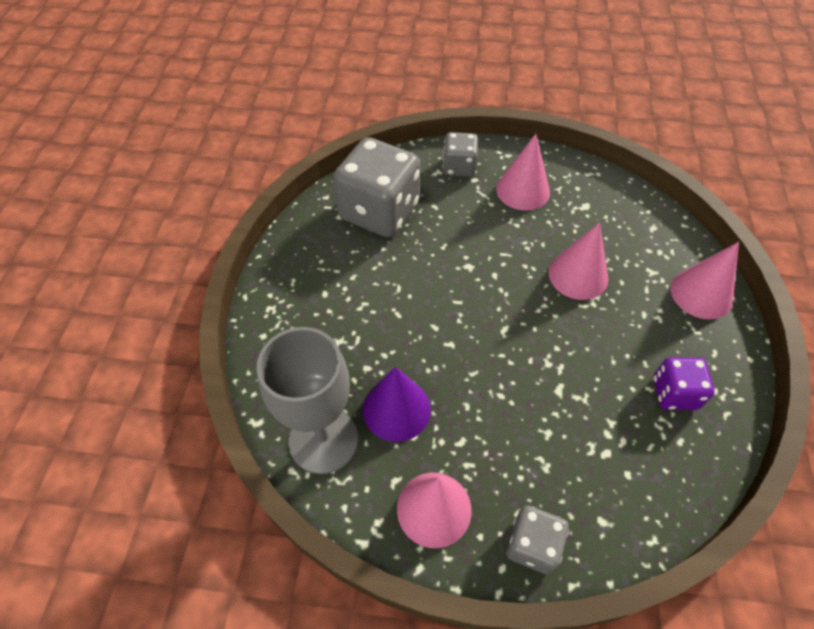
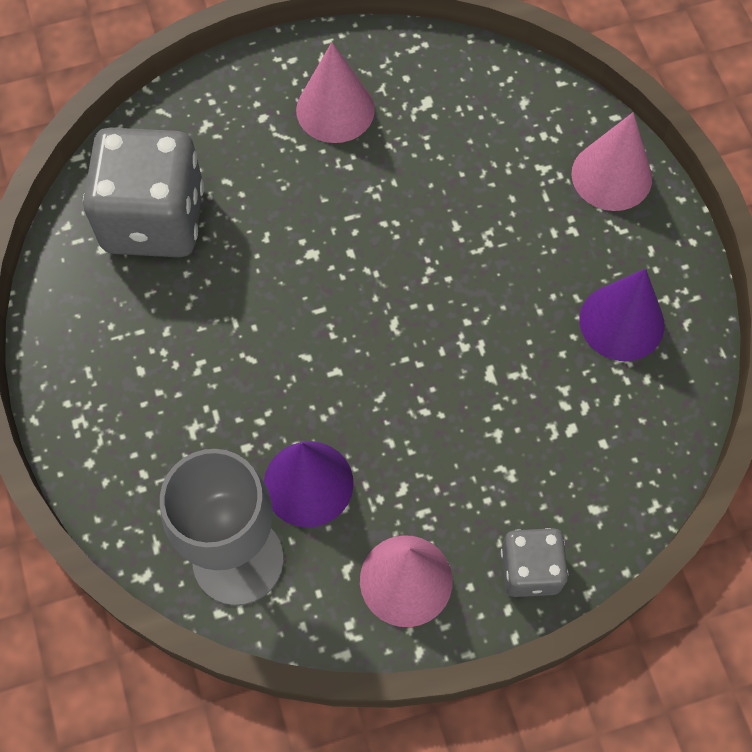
camera: 25 degrees left, 10 degrees up
grey dice [443,132,478,177] -> none
pink cone [548,222,608,300] -> none
purple dice [653,357,715,410] -> purple cone [580,269,665,361]

